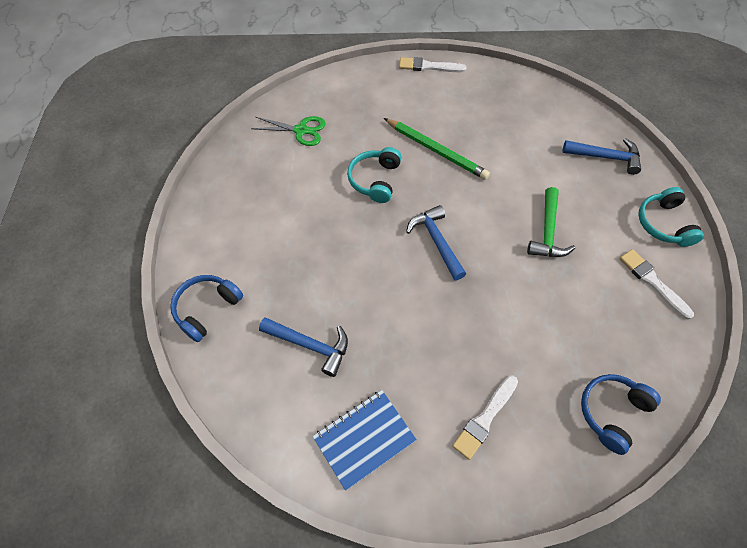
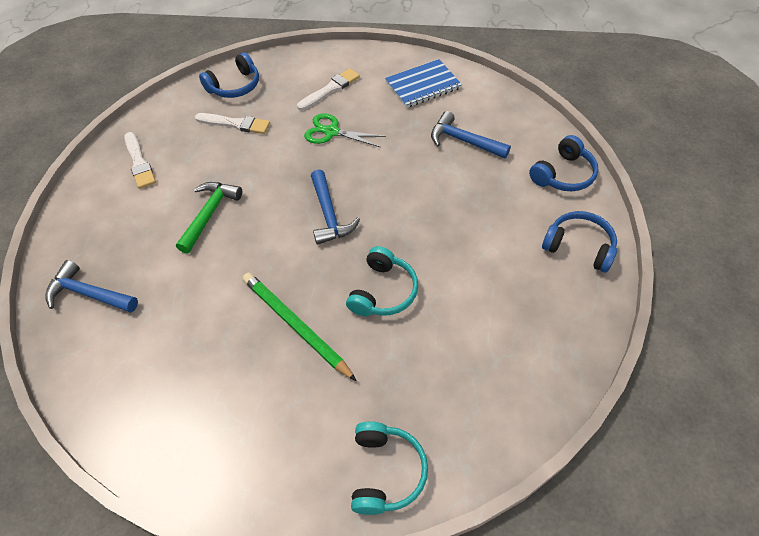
camera: 170 degrees left, 5 degrees down
green scissors [251,116,326,146] -> green scissors moved to [304,113,386,148]
white brush [399,57,467,72] -> white brush moved to [195,113,270,134]
turquoise headphones [638,187,704,247] -> turquoise headphones moved to [351,421,428,515]
none -> blue headphones [542,211,617,272]

